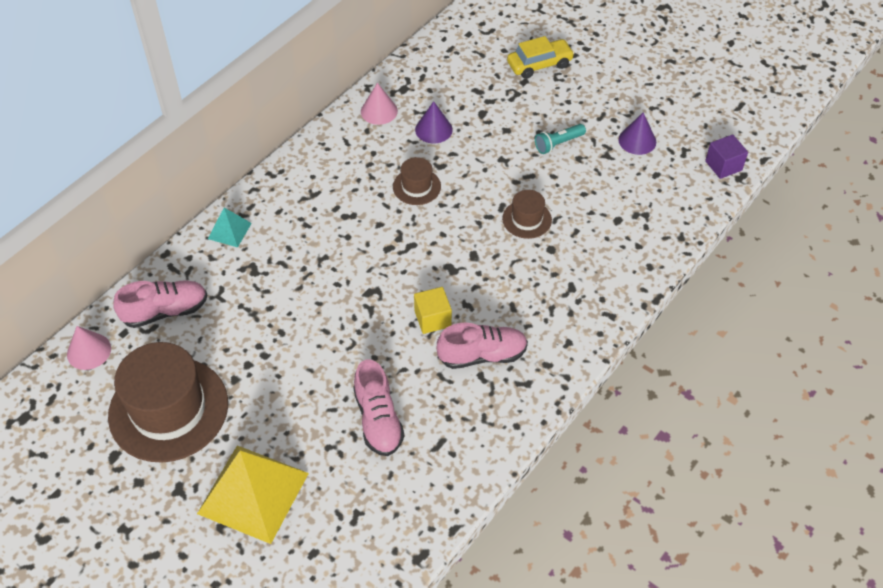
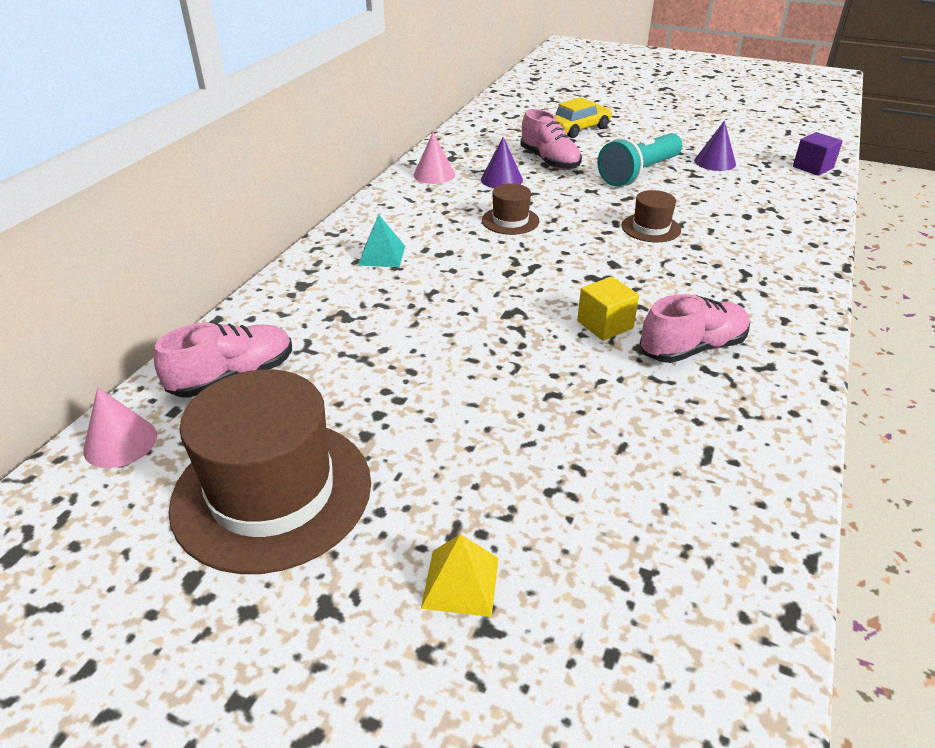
camera: 15 degrees left, 15 degrees down
yellow pyramid [197,445,309,544] -> yellow pyramid [421,534,499,617], size x0.47
turquoise pyramid [208,208,252,248] -> turquoise pyramid moved to [358,215,405,267]
pink shoe [353,359,404,456] -> pink shoe moved to [520,109,582,170]
turquoise flashlight [535,124,586,154] -> turquoise flashlight [597,133,682,186], size x1.84

